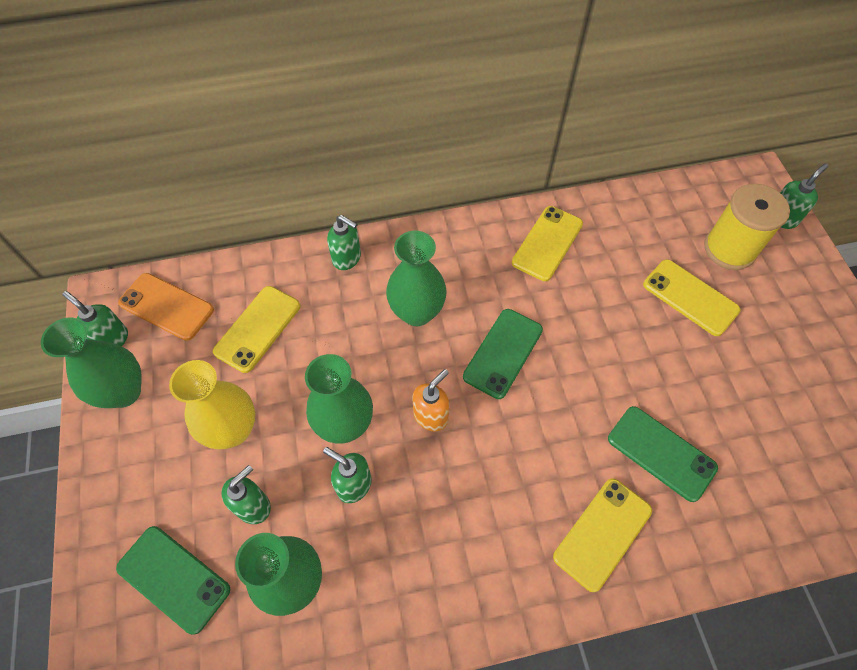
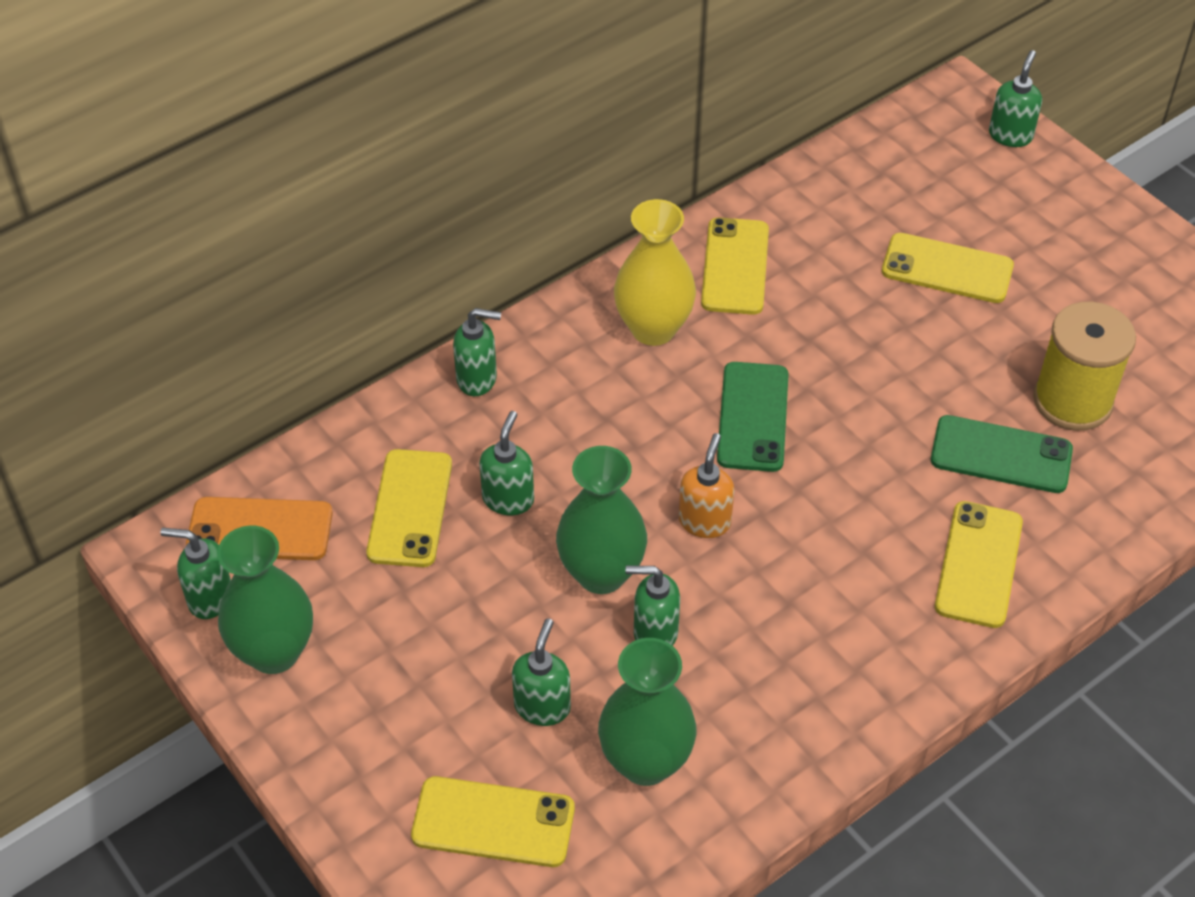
camera: 25 degrees left, 10 degrees down
green phone [116,526,230,634] -> yellow phone [411,776,575,867]
yellow vase [169,360,255,449] -> yellow vase moved to [614,199,696,346]
green vase [386,231,447,326] -> none
yellow spool [704,184,790,270] -> yellow spool moved to [1033,302,1136,431]
none -> green soap dispenser [479,411,534,515]

